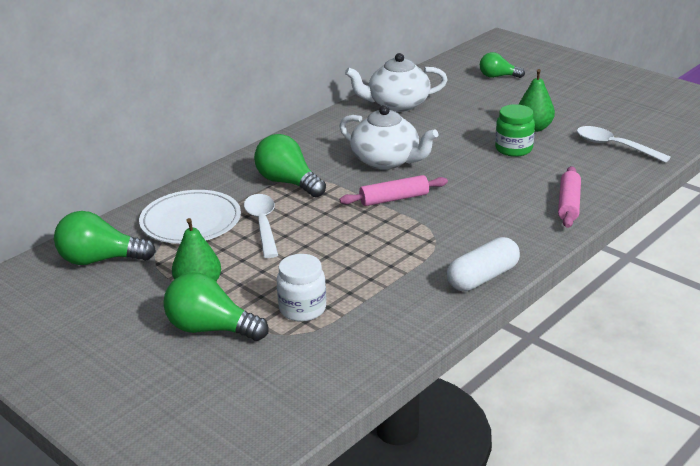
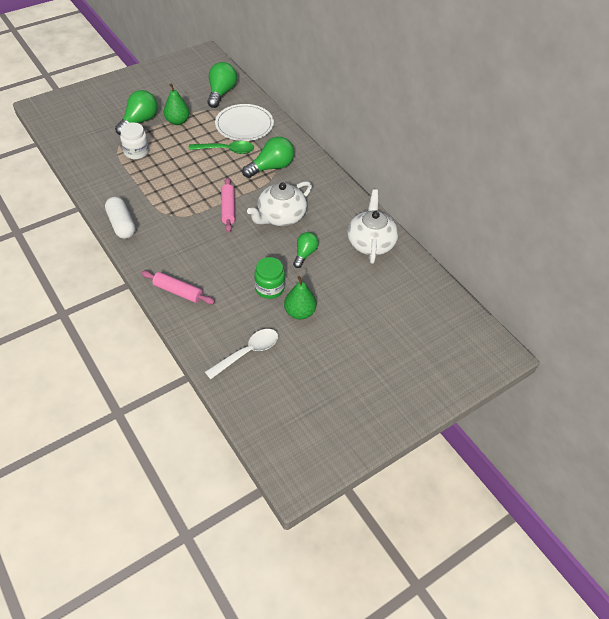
camera: 100 degrees right, 20 degrees up
white spoon [244,194,278,258] -> green spoon [189,141,254,154]
green light bulb [480,52,525,78] -> green light bulb moved to [293,232,319,268]

